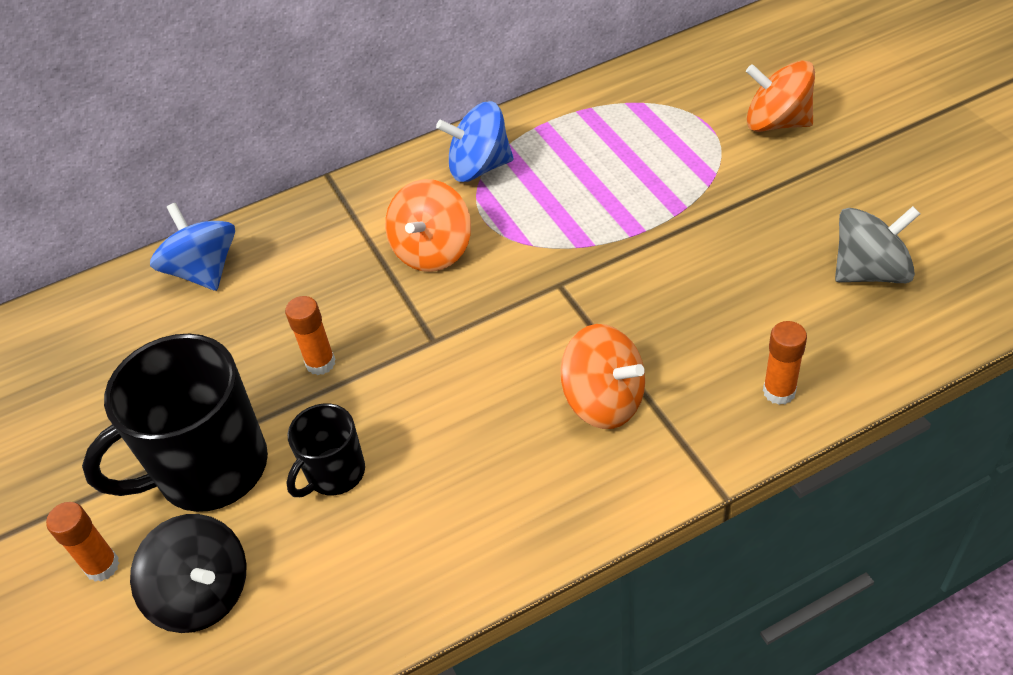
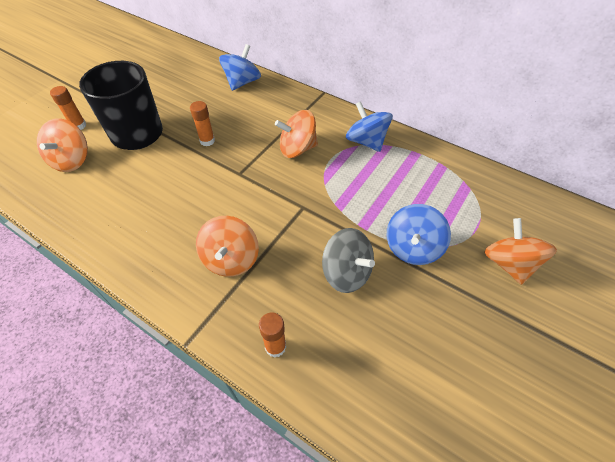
camera: 55 degrees right, 5 degrees up
black spinning top [130,514,247,633] -> orange spinning top [37,118,88,172]
black mug [286,403,365,497] -> none
grey spinning top [835,206,920,283] -> grey spinning top moved to [322,228,375,293]
none -> blue spinning top [387,204,451,265]

